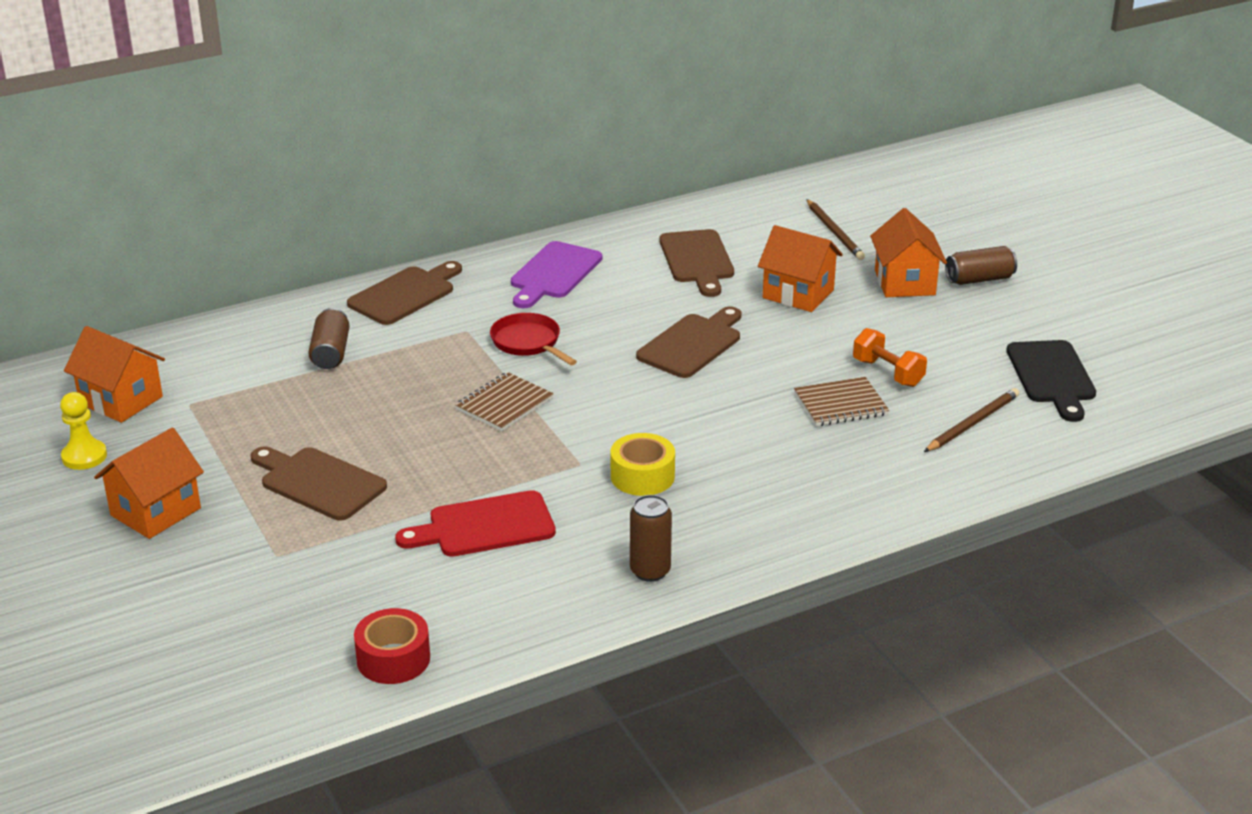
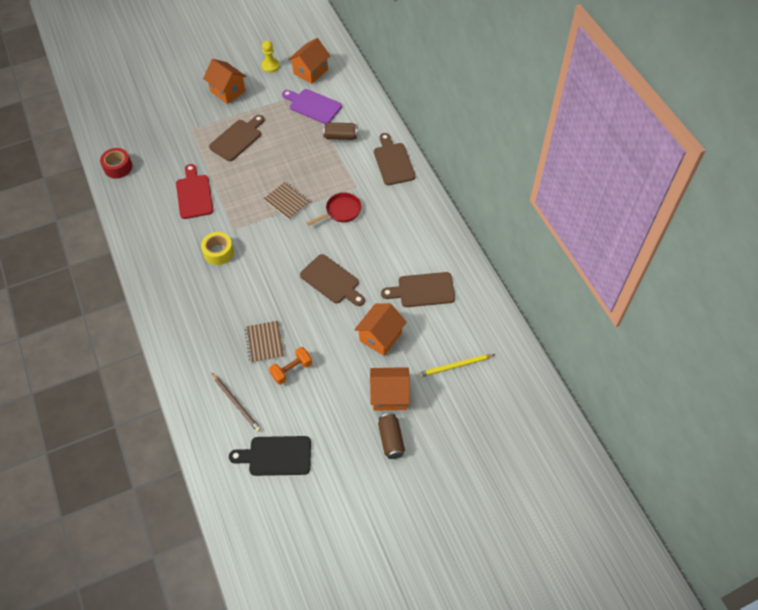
camera: 95 degrees right, 25 degrees up
brown cutting board [347,261,462,325] -> brown cutting board turned 150 degrees counterclockwise [374,133,415,185]
purple cutting board [511,241,602,308] -> purple cutting board moved to [282,89,342,124]
brown can [630,495,672,582] -> none
brown pencil [806,199,865,260] -> yellow pencil [418,354,496,377]

